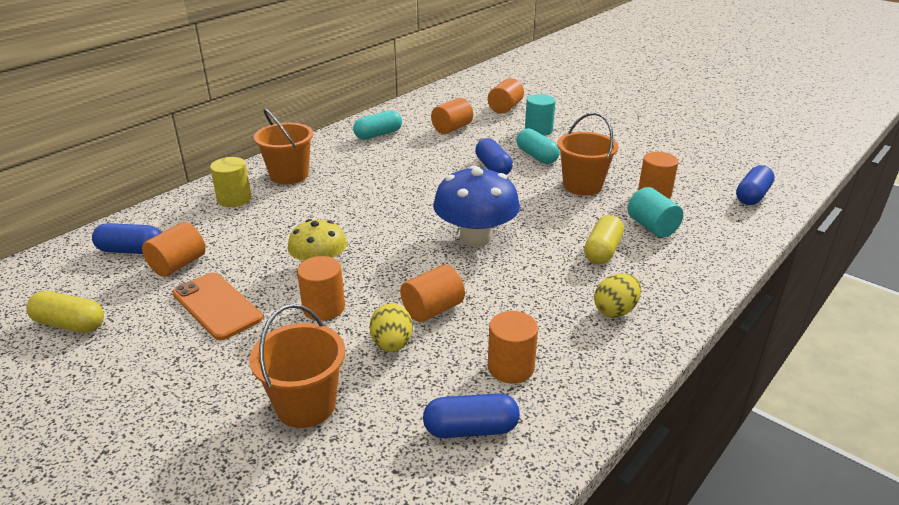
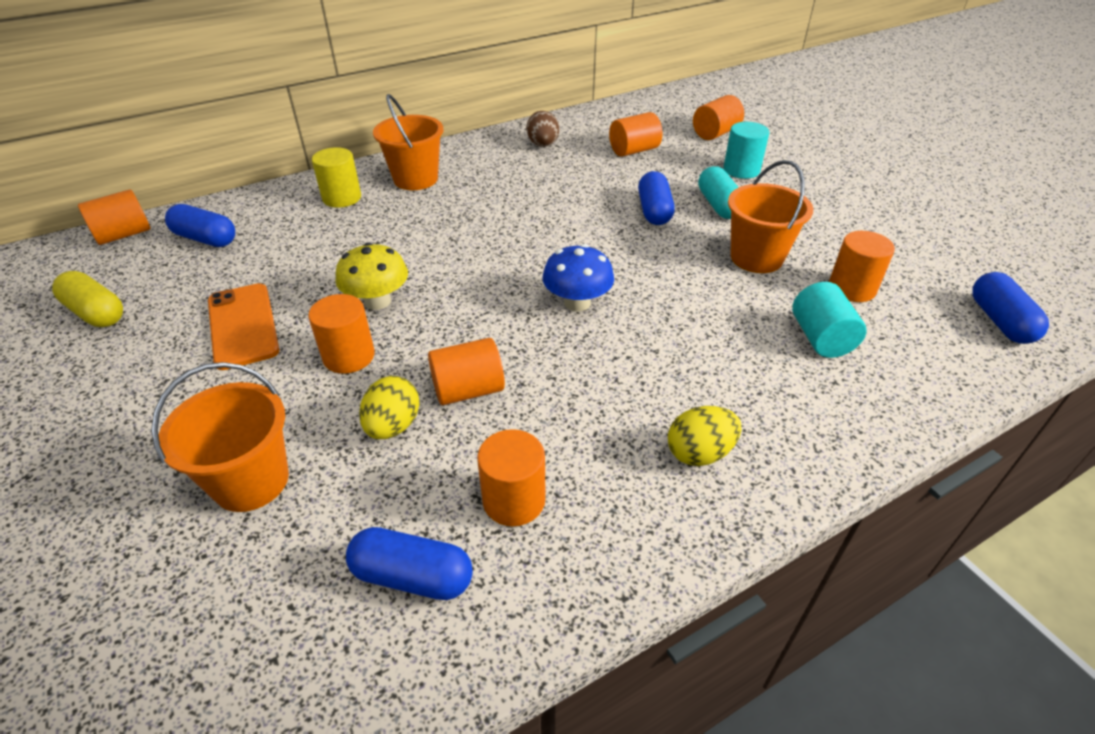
camera: 20 degrees right, 10 degrees up
orange cylinder [142,222,206,277] -> orange cylinder moved to [78,189,151,245]
turquoise capsule [353,110,402,140] -> brown egg [526,111,559,147]
blue mushroom [433,166,520,247] -> blue mushroom [542,244,614,311], size x0.64
yellow capsule [584,215,624,265] -> none
blue capsule [736,165,775,205] -> blue capsule turned 60 degrees counterclockwise [972,272,1049,344]

